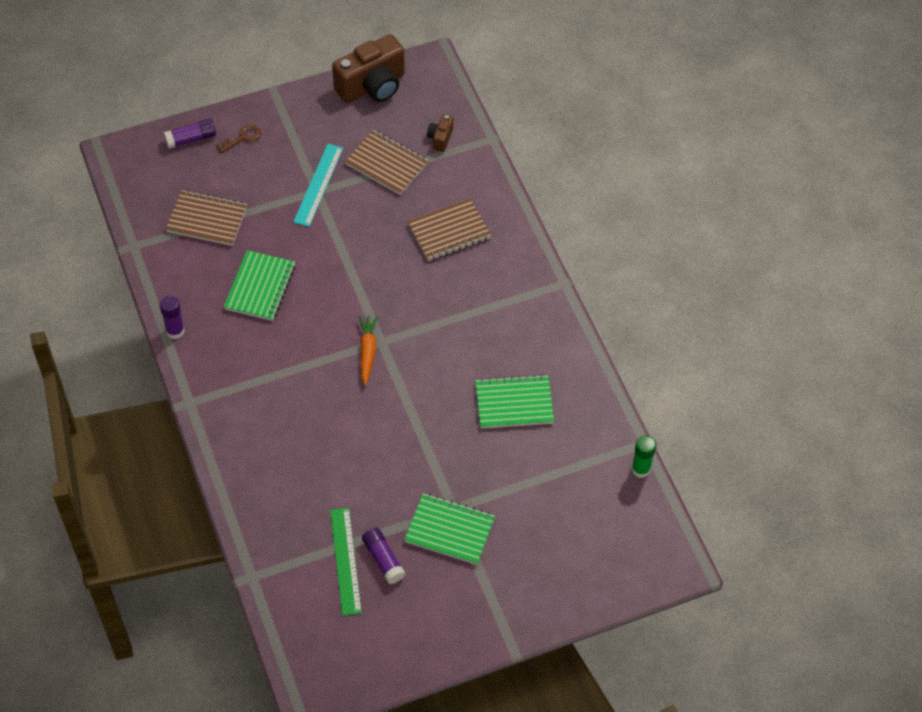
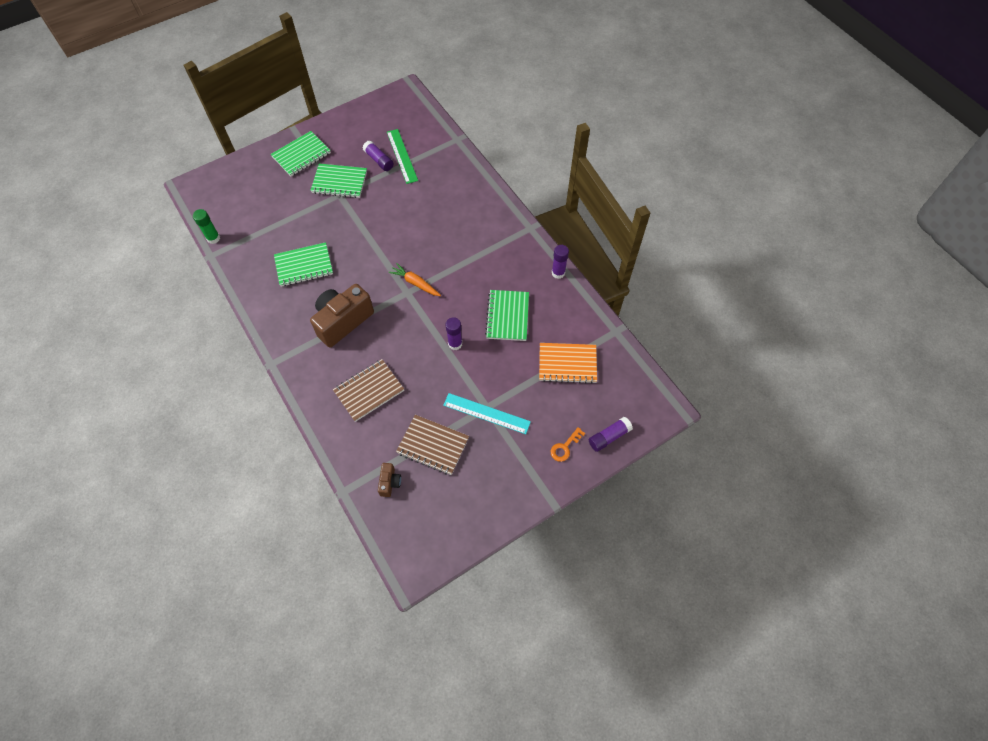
camera: 170 degrees right, 5 degrees up
brown notebook [166,190,247,246] -> orange notebook [539,343,597,384]
brown key [216,124,261,153] -> orange key [551,427,585,462]
turquoise ruler [293,144,343,227] -> turquoise ruler turned 75 degrees counterclockwise [443,393,531,434]
brown camera [332,34,405,103] -> brown camera moved to [310,284,374,348]
orange carrot [359,316,378,386] -> orange carrot turned 135 degrees clockwise [389,263,441,296]
none -> green notebook [271,131,331,176]
none -> purple glue stick [445,317,462,350]

